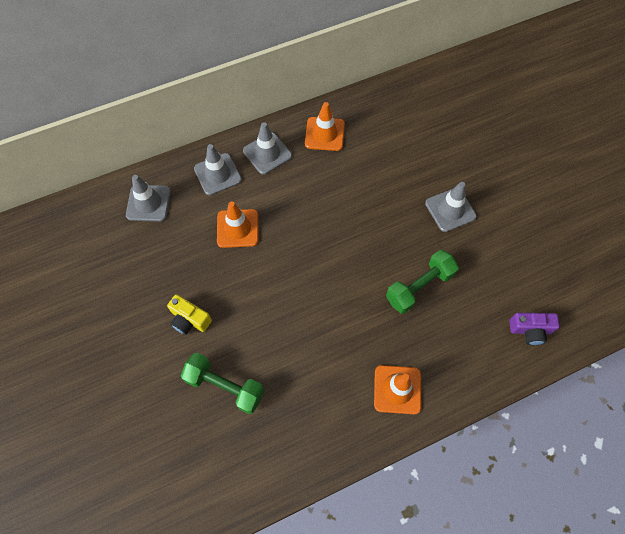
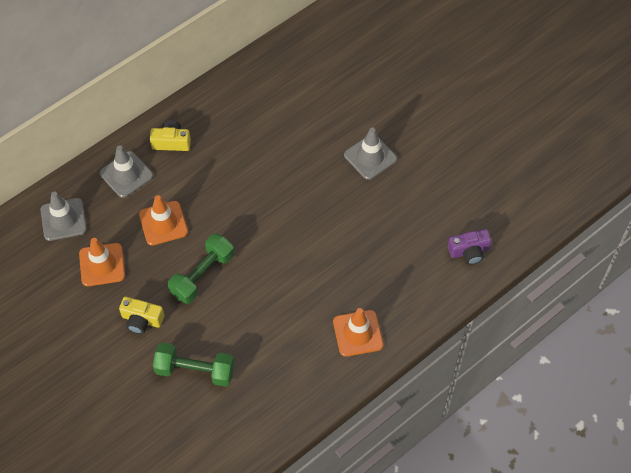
camera: 15 degrees left, 5 degrees down
grey traffic cone [243,122,292,175] -> yellow camera [150,120,191,151]
orange traffic cone [305,102,345,151] -> orange traffic cone moved to [79,238,125,286]
green dumbbell [386,250,459,314] -> green dumbbell moved to [168,234,234,304]

